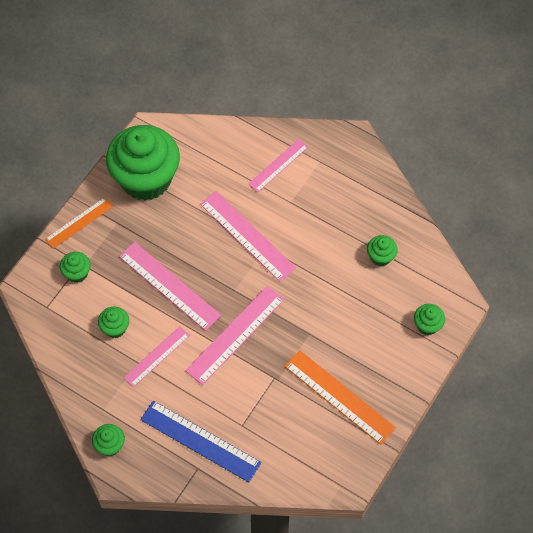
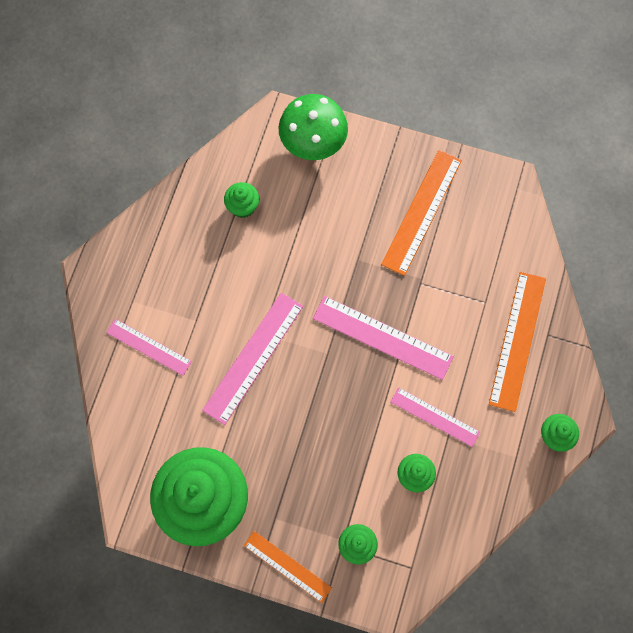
camera: 105 degrees left, 10 degrees up
pink ruler [119,242,221,331] -> none
blue ruler [140,401,261,482] -> orange ruler [489,271,546,412]
green cupcake [414,304,445,335] -> green mushroom [279,94,348,160]

